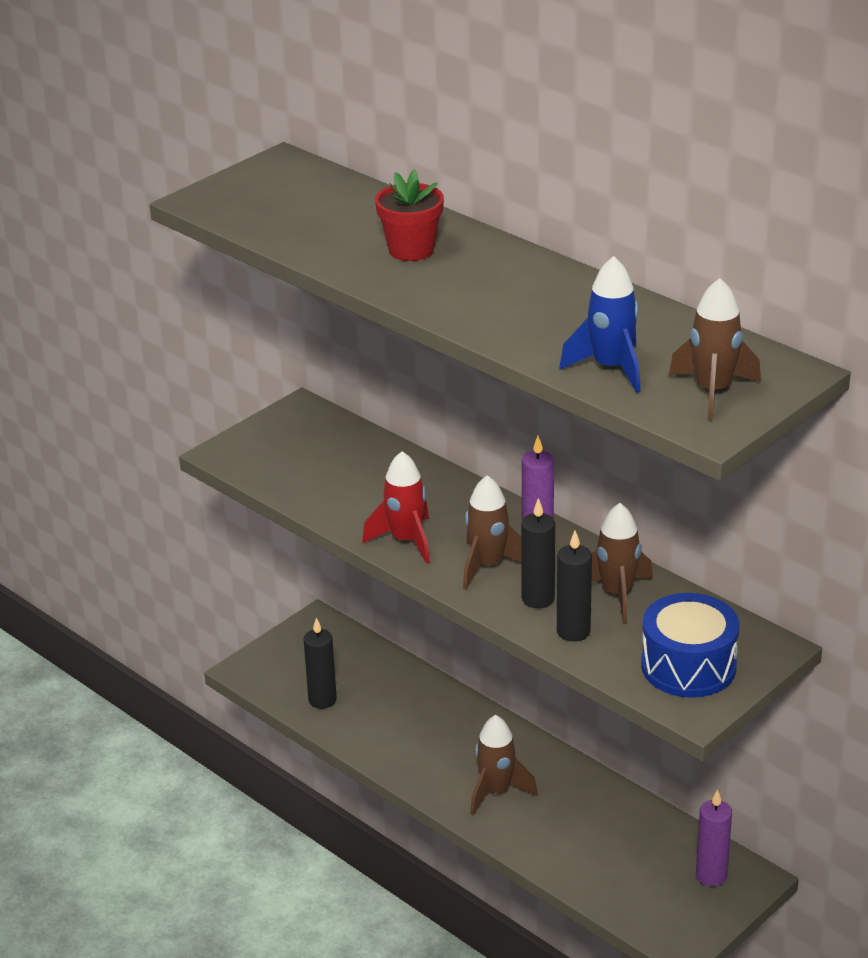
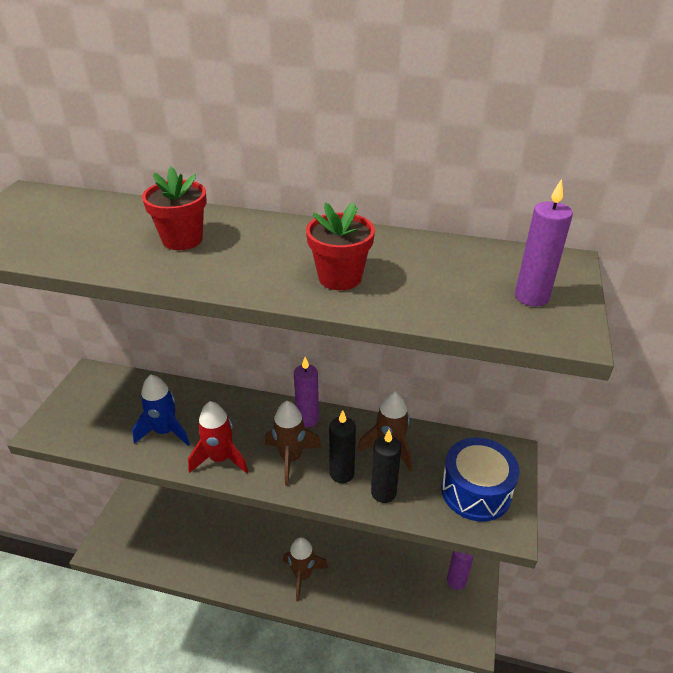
camera: 30 degrees left, 5 degrees up
black candle [304,618,337,709] -> none
blue rocket [559,256,641,393] -> blue rocket moved to [132,374,190,446]
brown rocket [669,278,761,420] -> purple candle [515,179,573,307]
none -> red flower pot [306,202,375,290]

